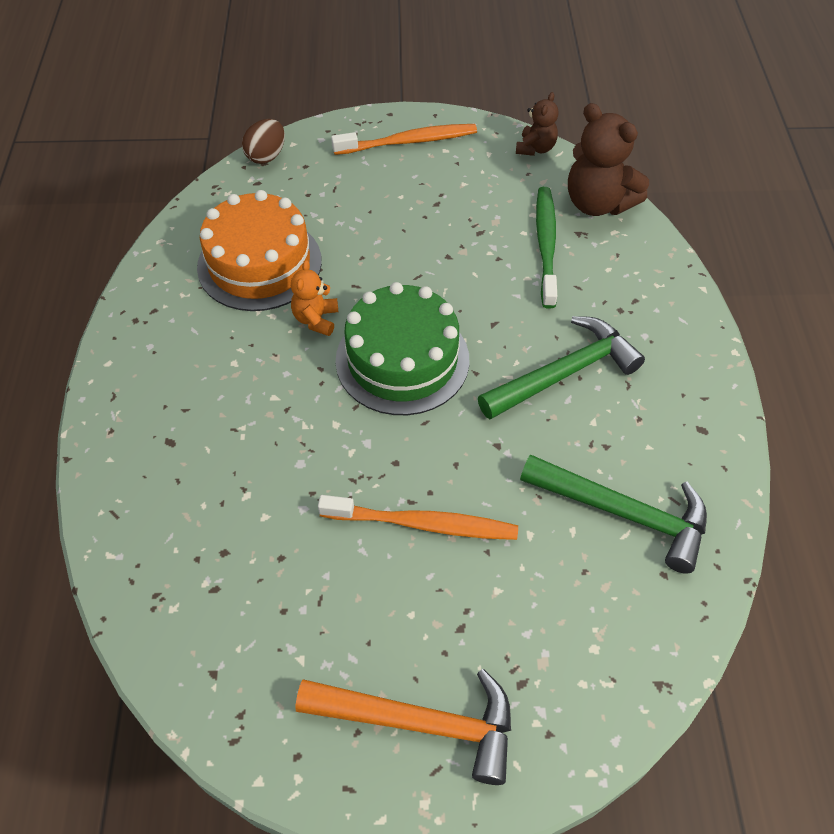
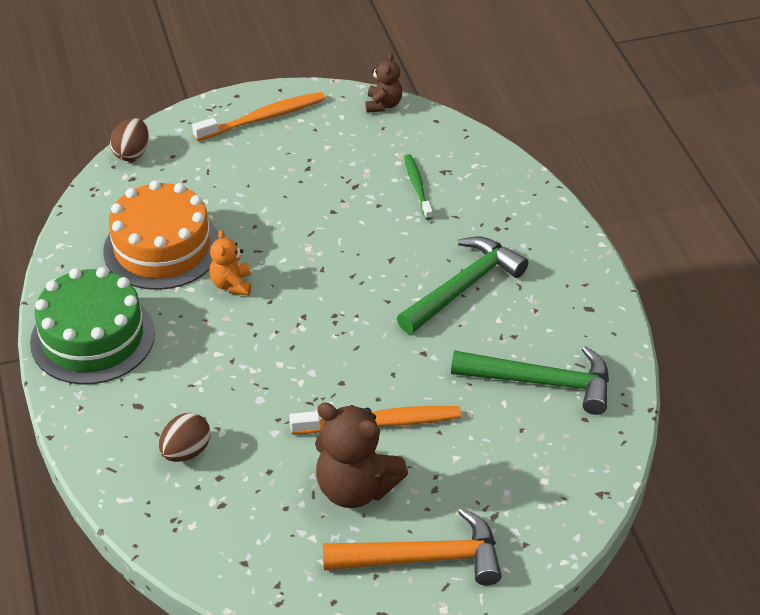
camera: 15 degrees left, 10 degrees down
green cake [336,282,469,415] -> green cake moved to [30,267,155,385]
green toothbrush [536,187,557,309] -> green toothbrush [404,154,433,220], size x0.64
brown teddy bear [568,103,649,216] -> brown teddy bear moved to [315,402,408,508]
none -> brown egg [159,413,210,462]

